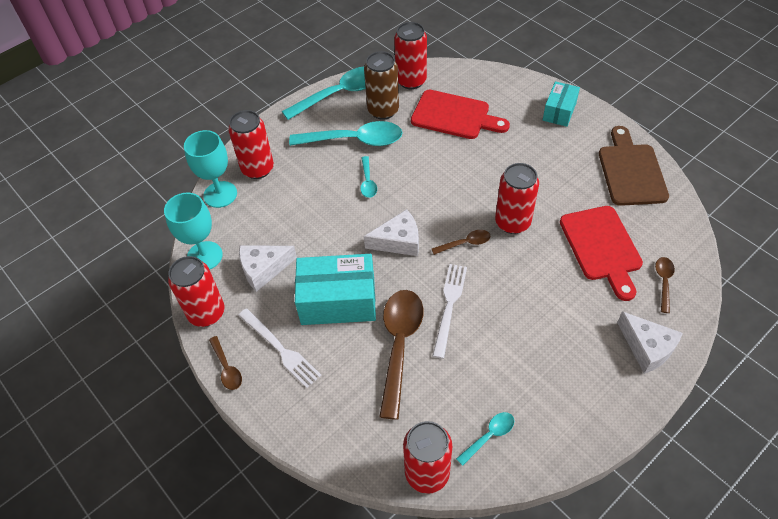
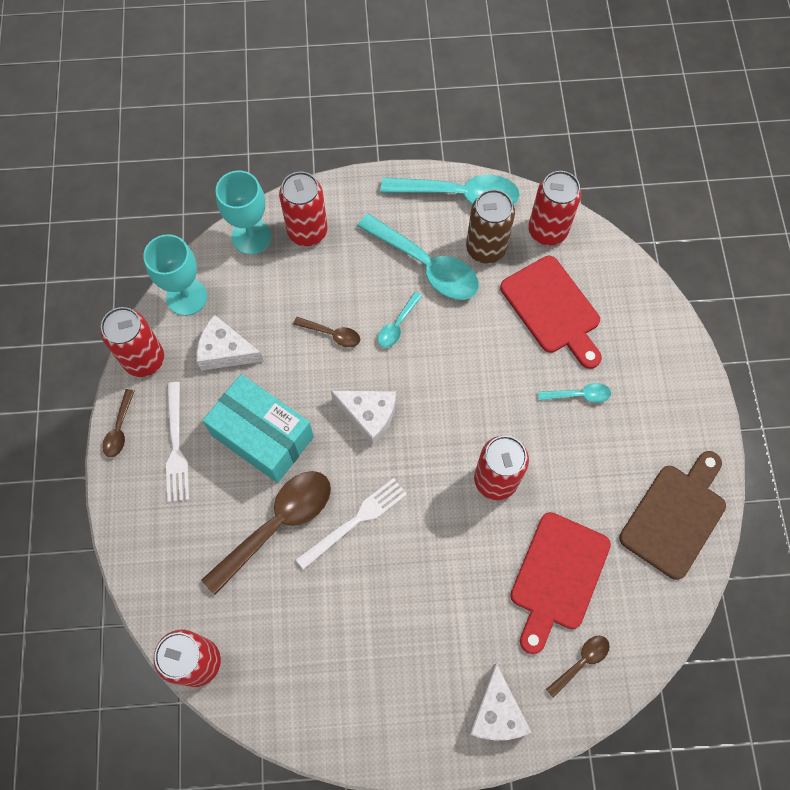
camera: 35 degrees right, 15 degrees up
brown spoon [432,230,491,255] -> brown spoon moved to [293,317,360,347]
turquoise spoon [456,412,514,466] -> turquoise spoon moved to [538,383,611,403]
turquoise box [543,81,580,127] -> none

